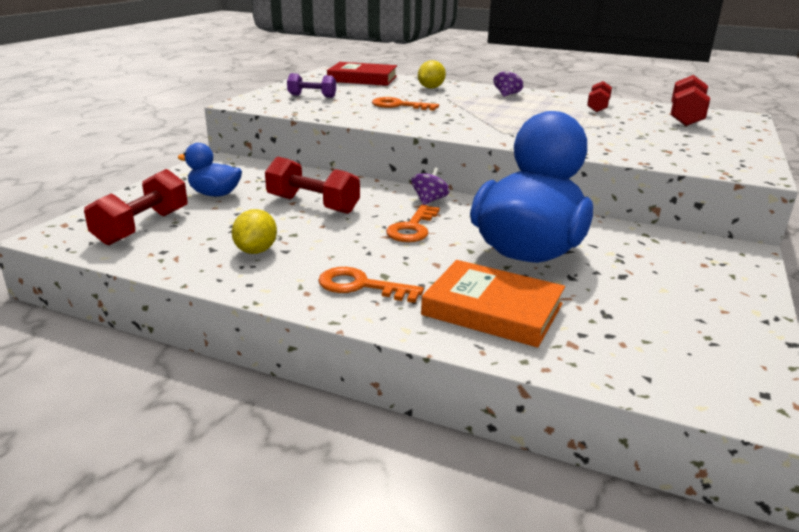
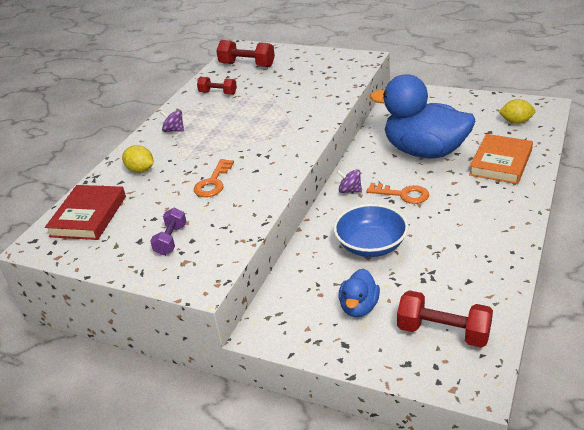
camera: 85 degrees left, 10 degrees up
yellow lemon [232,209,277,254] -> yellow lemon moved to [499,99,536,124]
red dumbbell [265,156,360,214] -> blue bowl [333,204,408,257]
orange key [318,267,424,303] -> none

